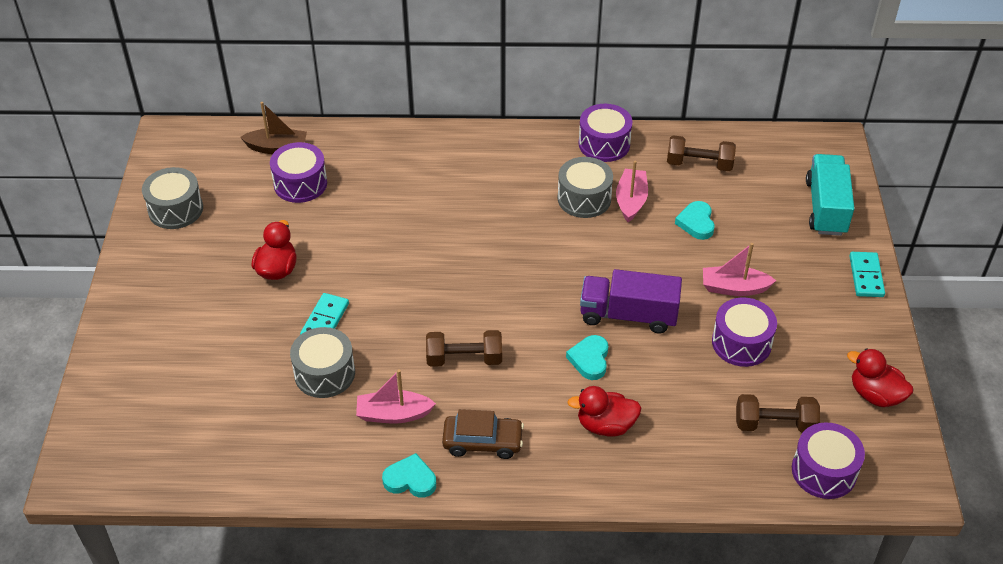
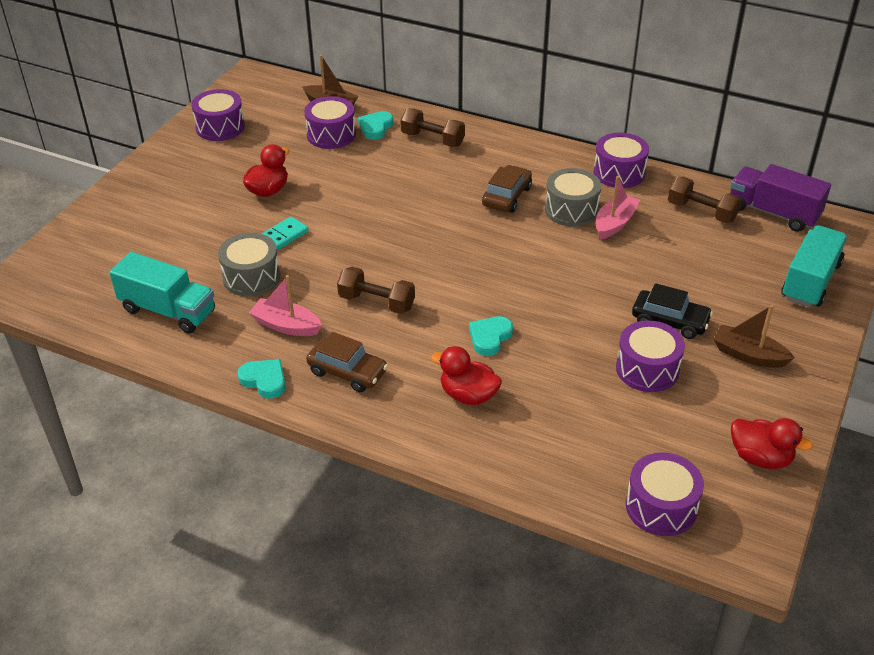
camera: 25 degrees right, 5 degrees down
grey drum [142,167,203,229] -> purple drum [191,89,245,141]
purple truck [580,269,682,333] -> purple truck moved to [730,164,831,232]
turquoise heart [675,201,715,240] -> turquoise heart moved to [358,111,393,140]
pink boat [703,243,776,296] -> black car [632,283,713,339]
brown dumbbell [736,394,820,433] -> brown dumbbell moved to [400,108,465,147]
red duck [847,348,913,407] -> red duck turned 150 degrees clockwise [731,418,813,469]
turquoise domino [849,252,885,297] -> none
none -> turquoise truck [109,252,215,334]
none -> brown car [482,165,532,213]
none -> brown boat [713,305,795,368]

